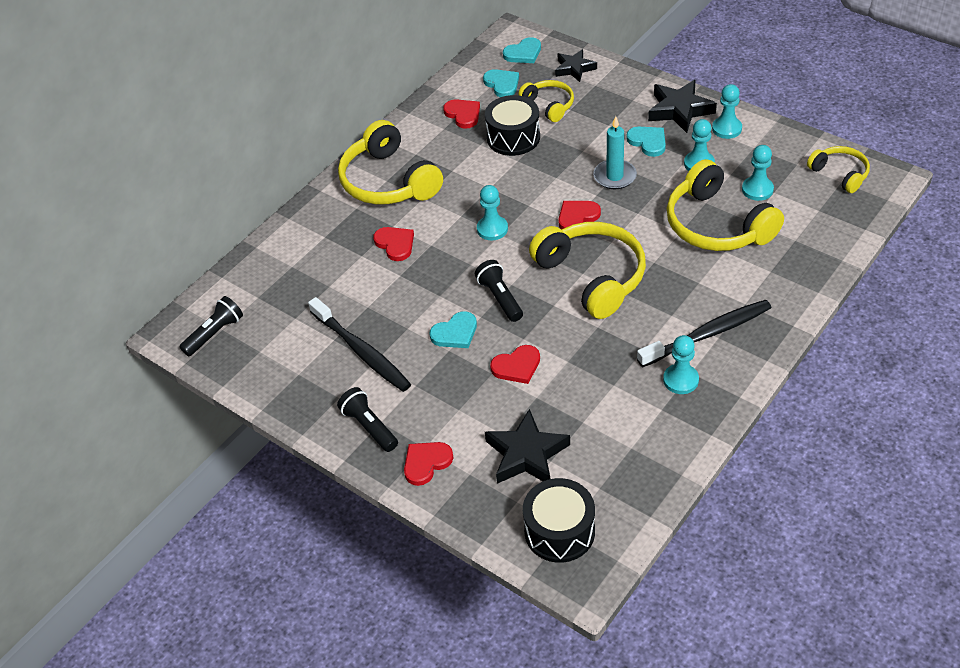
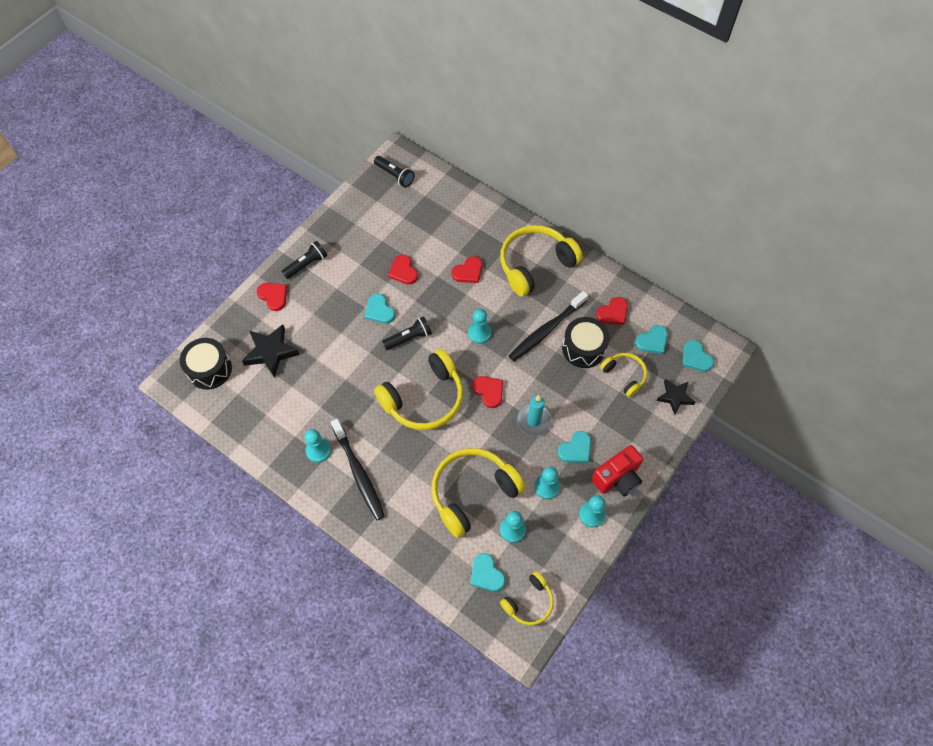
camera: 85 degrees right, 15 degrees up
black toothbrush [308,297,411,392] -> black toothbrush moved to [509,291,588,361]
red heart [490,345,540,384] -> red heart moved to [388,255,418,285]
yellow headphones [518,80,574,122] -> yellow headphones turned 90 degrees counterclockwise [600,353,647,397]
black star [648,80,717,133] -> red camera [591,445,643,497]
none -> turquoise heart [470,553,505,592]

